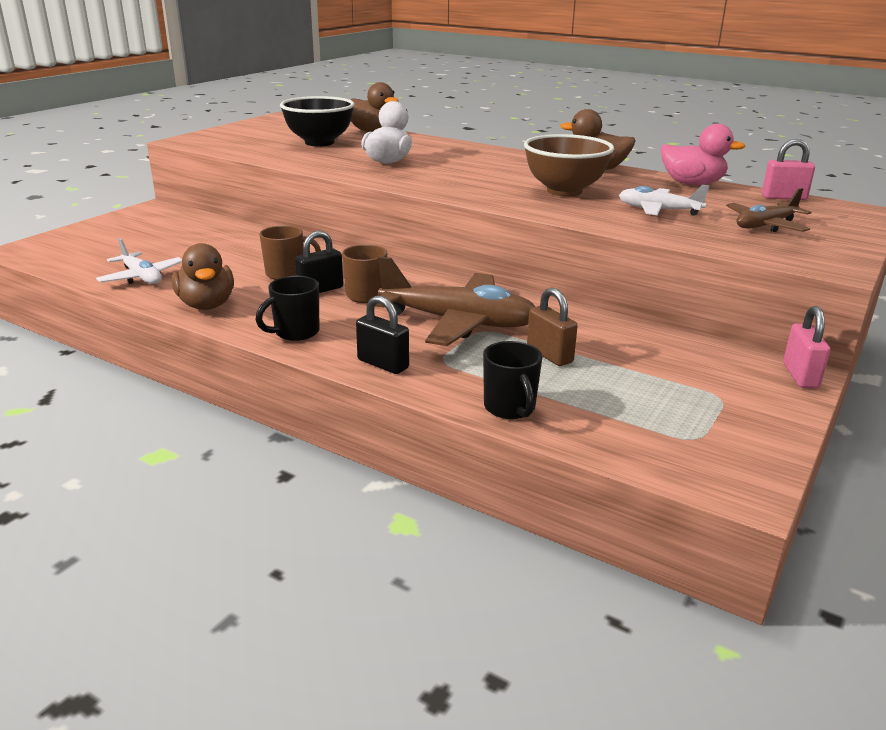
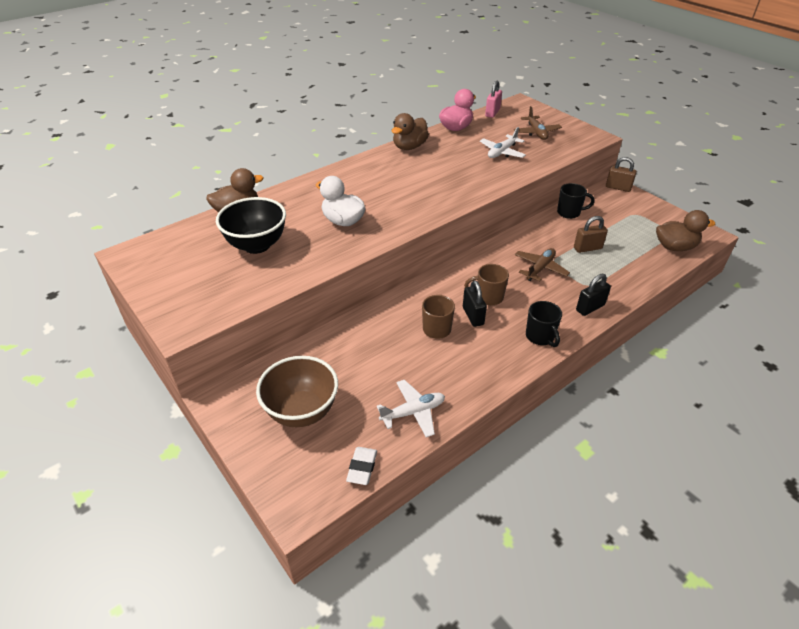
camera: 70 degrees left, 15 degrees up
brown duck [172,243,234,310] -> brown duck moved to [656,210,715,251]
brown plane [375,256,535,346] -> brown plane [515,248,570,282], size x0.56
black mug [483,341,542,419] -> black mug moved to [557,183,595,219]
brown bowl [524,134,614,197] -> brown bowl moved to [256,356,338,427]
pink padlock [783,306,830,388] -> brown padlock [606,157,637,192]
none -> white eraser [346,447,377,485]

